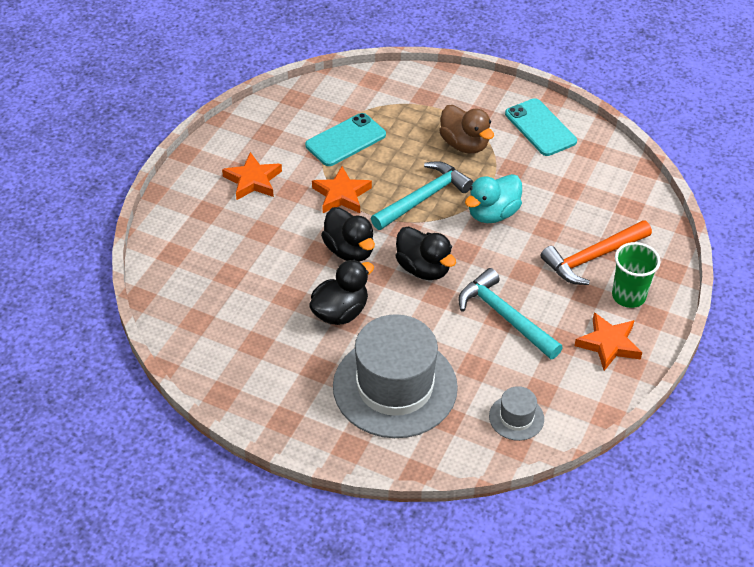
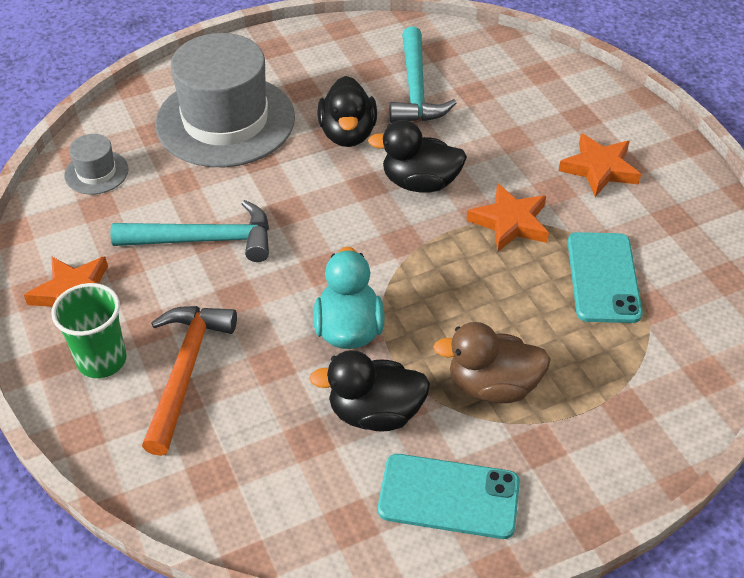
camera: 130 degrees right, 0 degrees up
turquoise hammer [371,161,473,230] -> turquoise hammer moved to [390,26,457,123]
black duck [396,226,456,280] -> black duck moved to [309,350,430,431]

